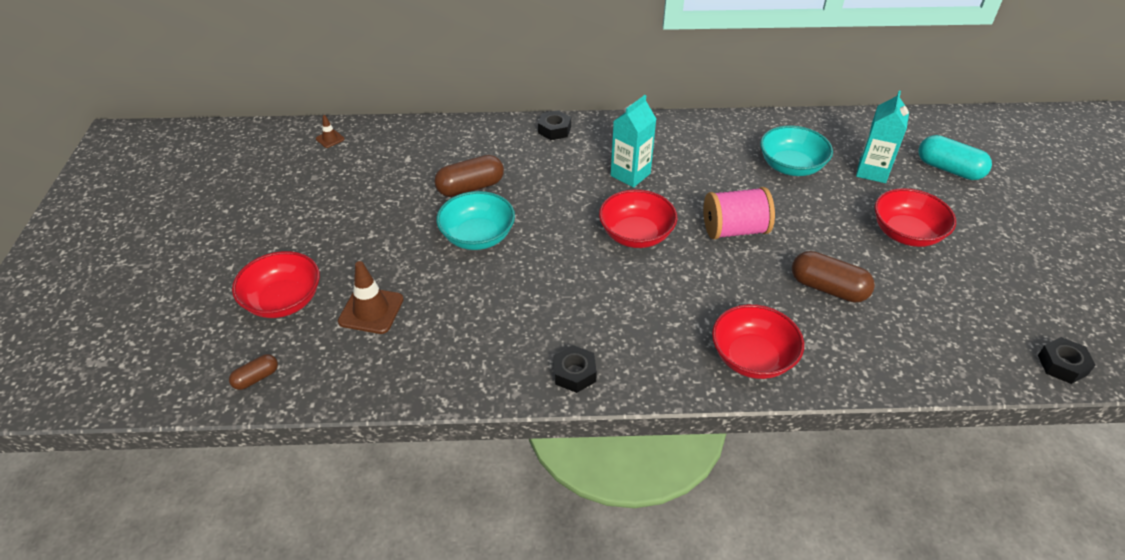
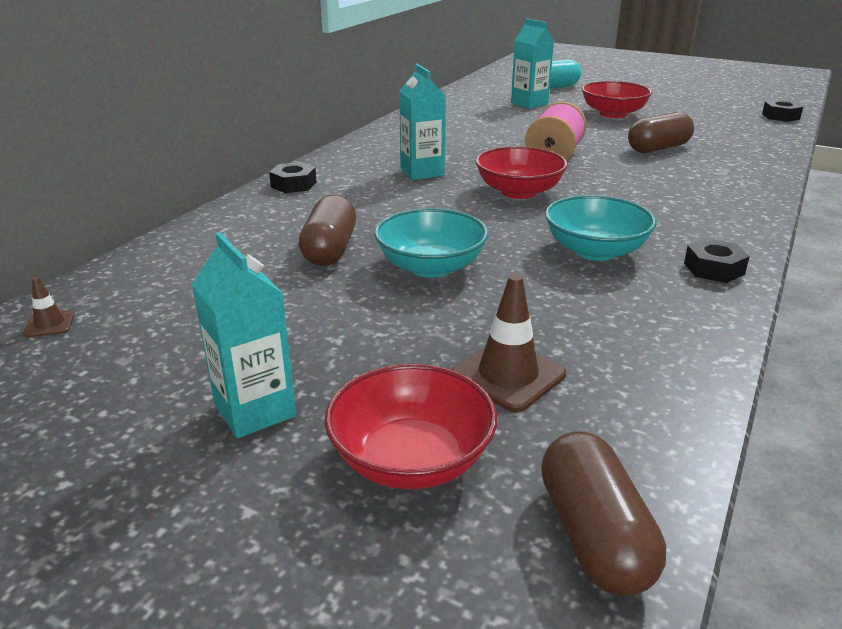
camera: 60 degrees left, 15 degrees down
brown capsule [229,354,278,390] -> brown capsule [541,431,666,596], size x1.83
red bowl [712,304,804,379] -> none
turquoise bowl [760,125,833,176] -> turquoise bowl moved to [545,195,656,261]
none -> turquoise carton [192,232,296,438]

